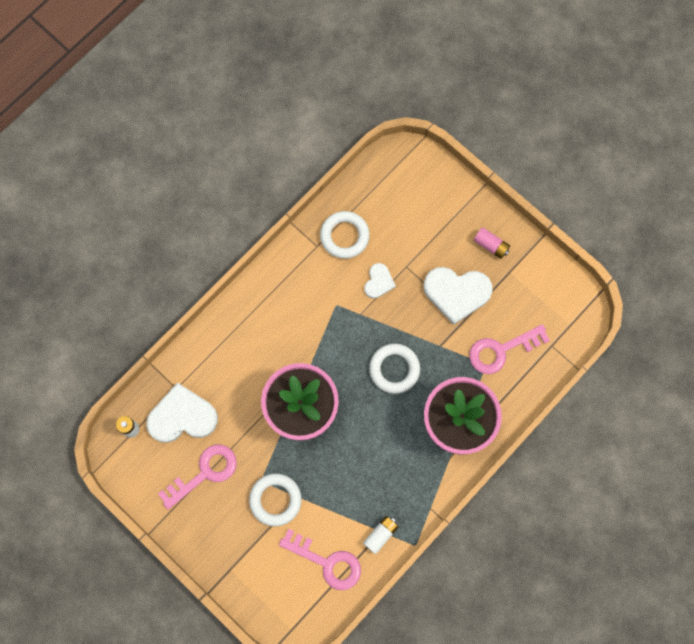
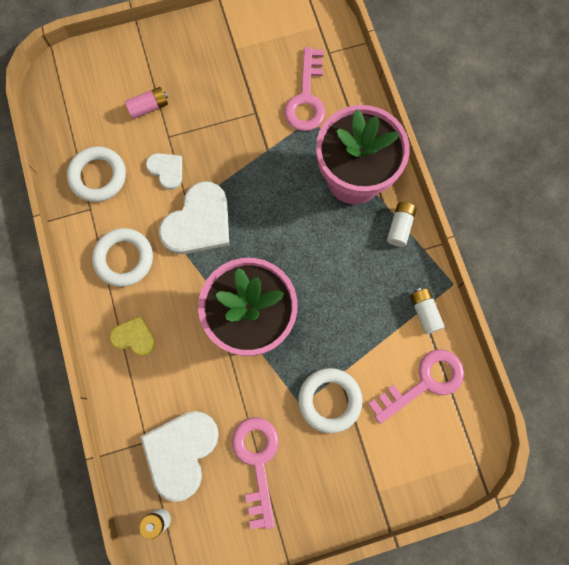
camera: 60 degrees left, 0 degrees up
white ring [369,344,420,394] -> white ring moved to [92,228,153,287]
white heart [423,267,493,325] -> white heart moved to [159,181,229,254]
pink battery [474,227,510,259] -> pink battery moved to [124,87,168,119]
none -> yellow heart [110,316,156,356]
none -> white battery [387,202,416,247]

